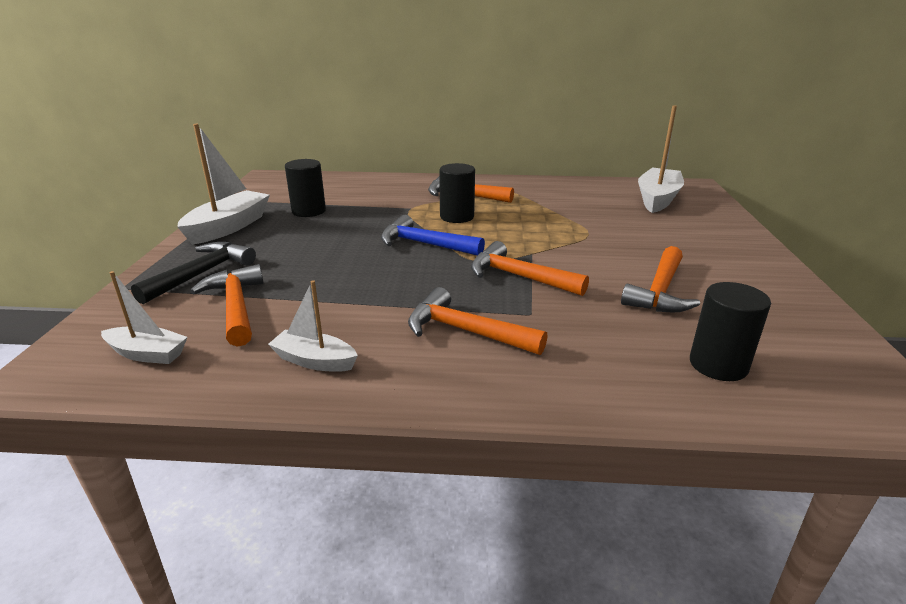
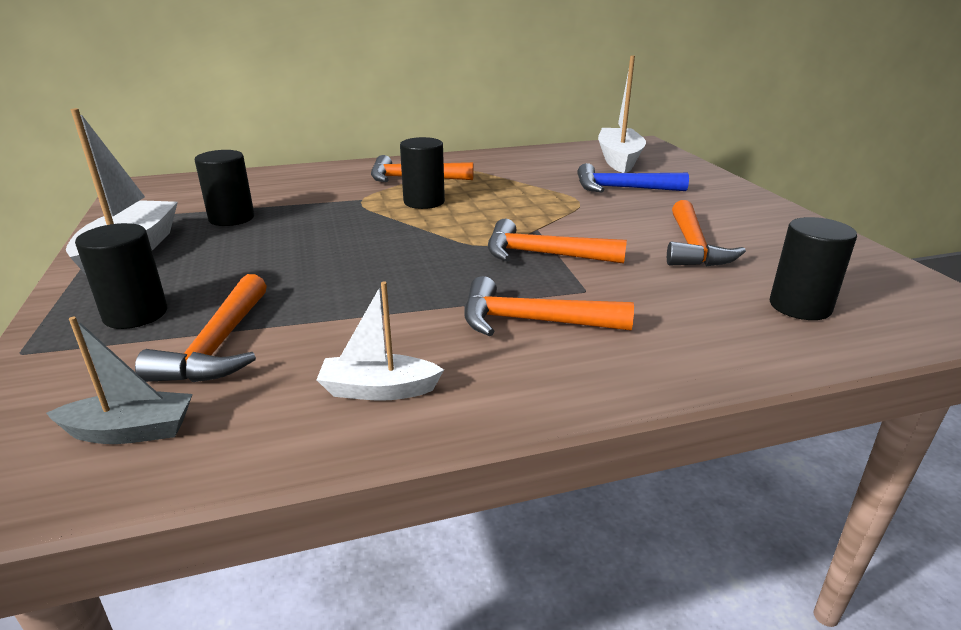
camera: 20 degrees left, 0 degrees up
white boat [101,271,187,364] -> grey boat [46,317,193,444]
black hammer [131,242,256,304] -> black cylinder [75,223,167,329]
orange hammer [190,264,264,347] -> orange hammer turned 135 degrees counterclockwise [135,274,267,382]
blue hammer [381,215,485,256] -> blue hammer moved to [577,163,689,193]

